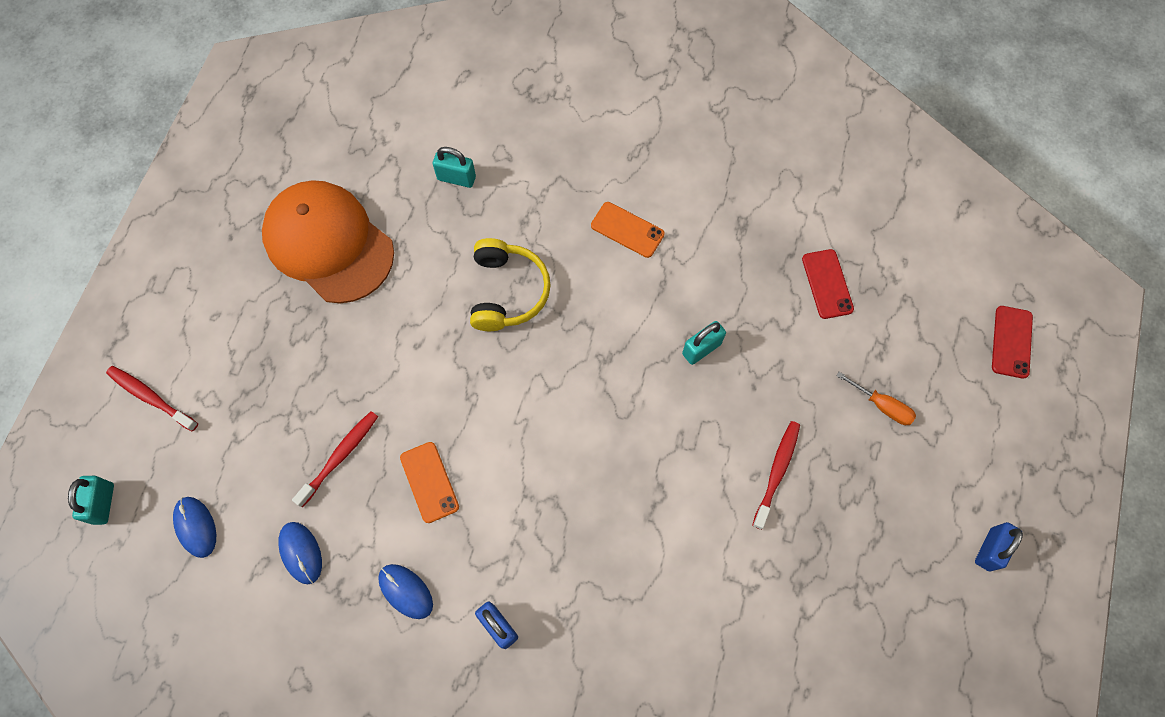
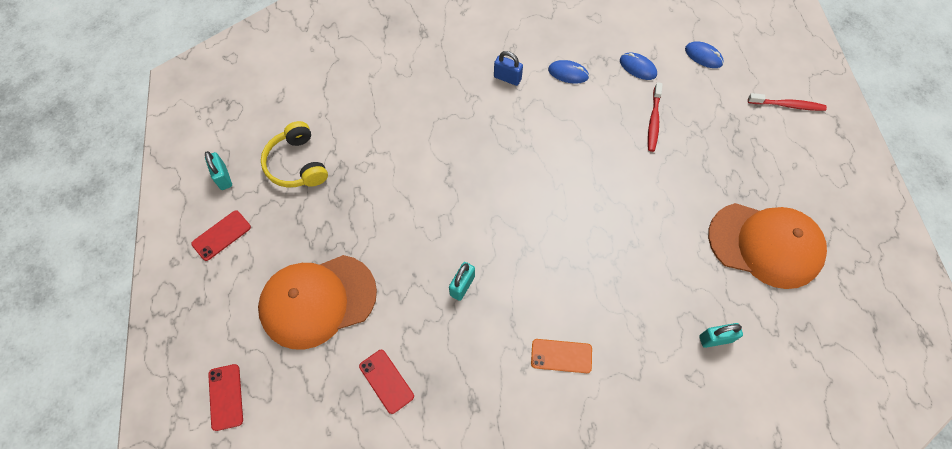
camera: 155 degrees right, 5 degrees down
turquoise padlock [68,476,114,525] -> turquoise padlock moved to [205,151,232,190]
orange phone [400,442,459,523] -> none
yellow headphones [470,238,551,331] -> yellow headphones moved to [261,121,328,187]
red toothbrush [752,421,800,530] -> none
orange screwdriver [836,372,916,425] -> orange cap [258,255,377,350]
blue padlock [975,522,1023,571] -> red phone [191,210,251,261]

